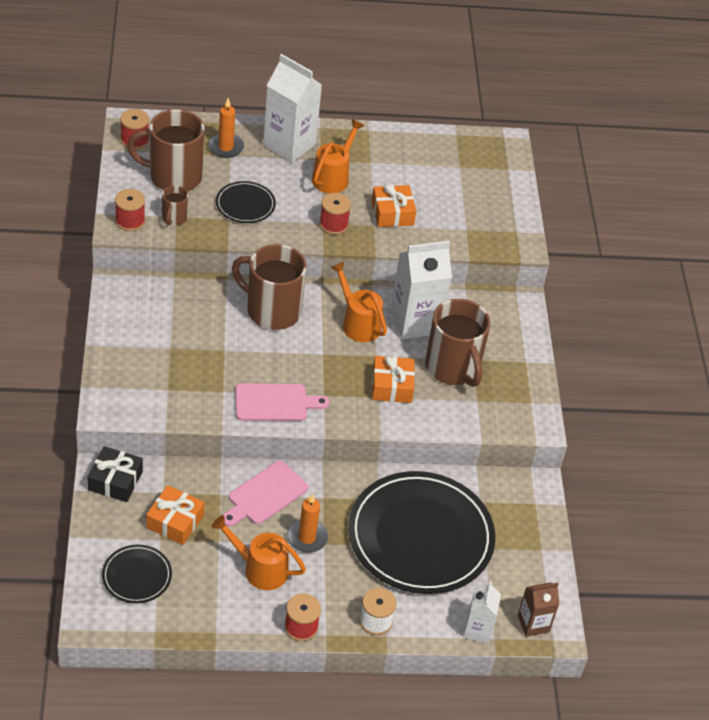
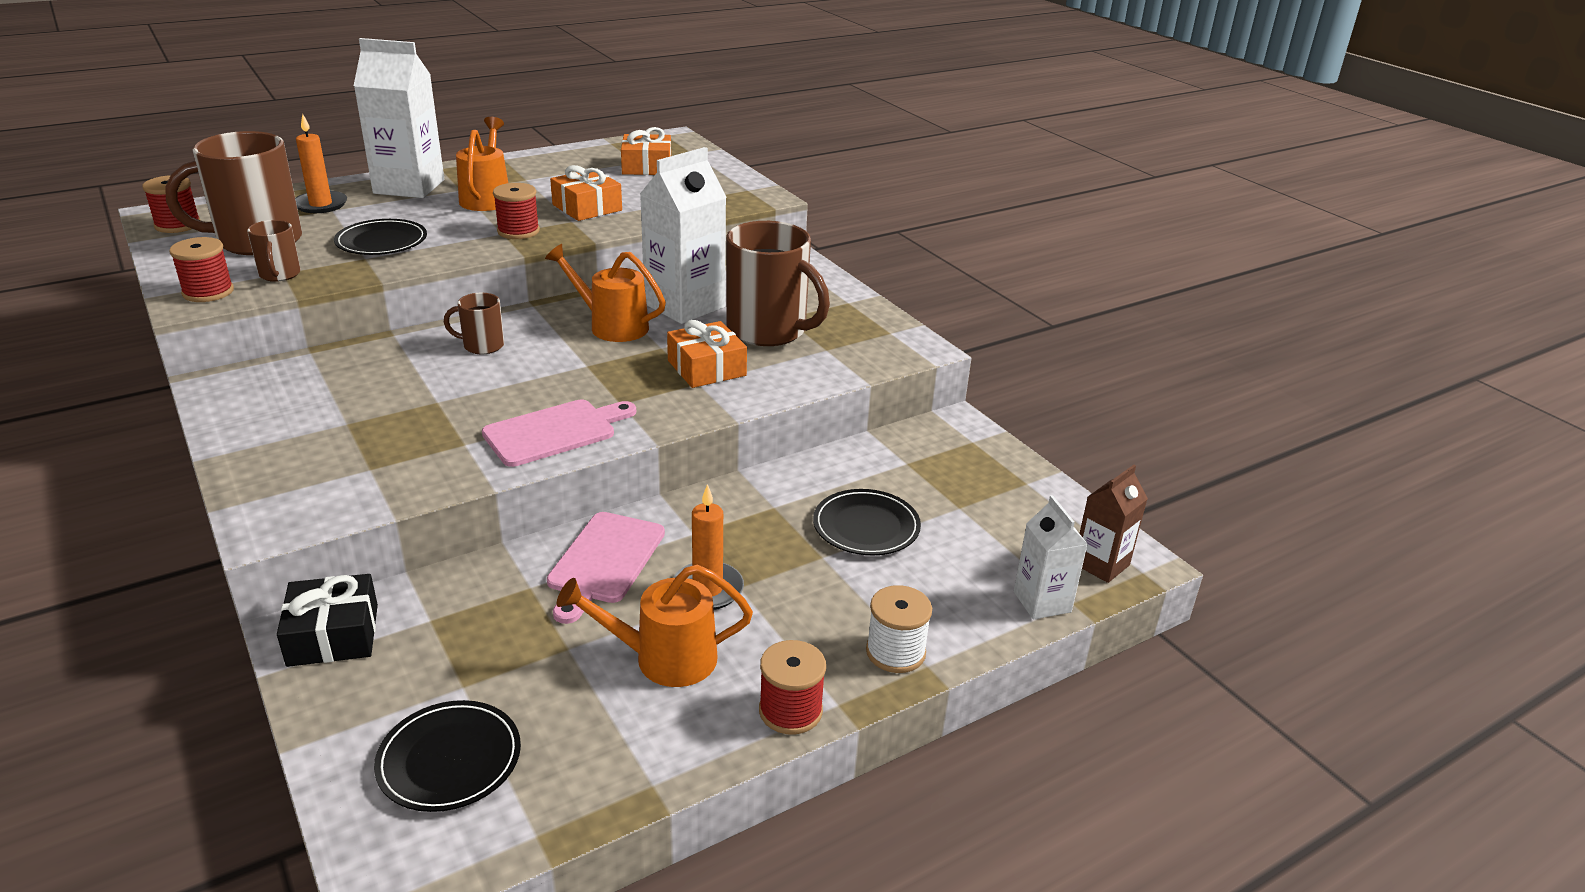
camera: 25 degrees left, 15 degrees down
orange gift [146,485,204,545] -> orange gift moved to [621,127,671,175]
brown mug [232,244,307,330] -> brown mug [444,293,504,354], size x0.48
black plate [348,471,495,594] -> black plate [813,489,921,556], size x0.45

